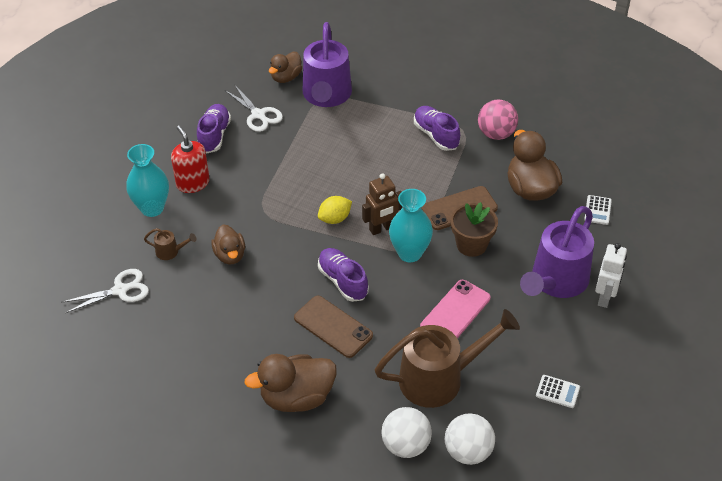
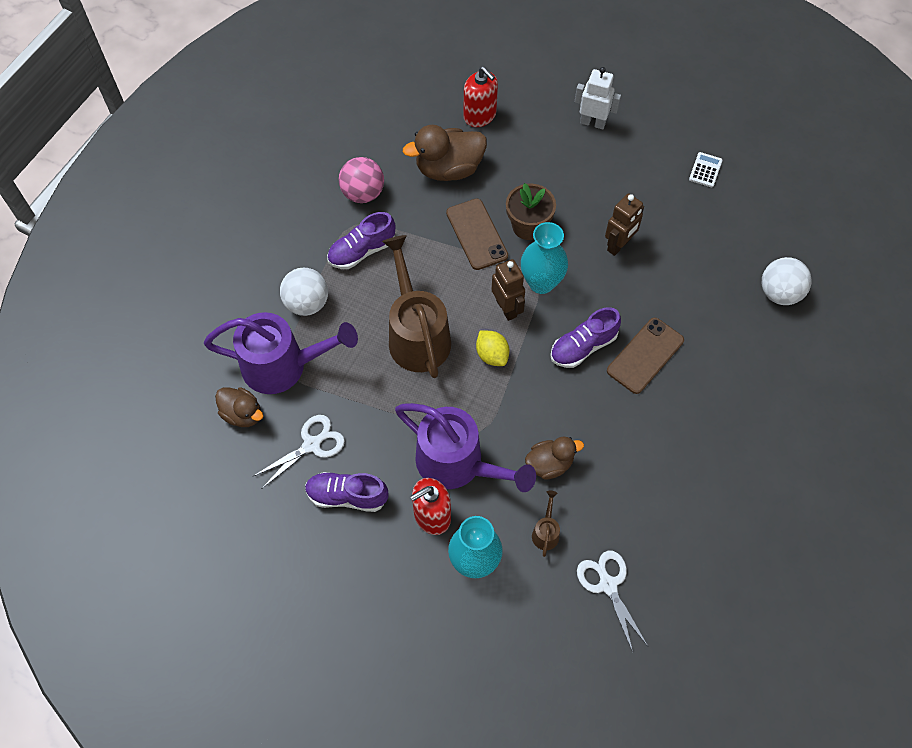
camera: 90 degrees left, 15 degrees up
brown duck [244,354,337,412] -> none
brown watering can [375,309,520,408] -> brown watering can moved to [382,235,451,378]
pink phone [420,280,491,338] -> brown robot [605,193,644,256]
white ball [445,413,495,465] -> white ball moved to [280,268,328,316]
purple watering can [520,206,594,298] -> purple watering can moved to [395,403,536,492]
white calculator [584,195,612,225] -> red soap dispenser [463,67,498,127]

